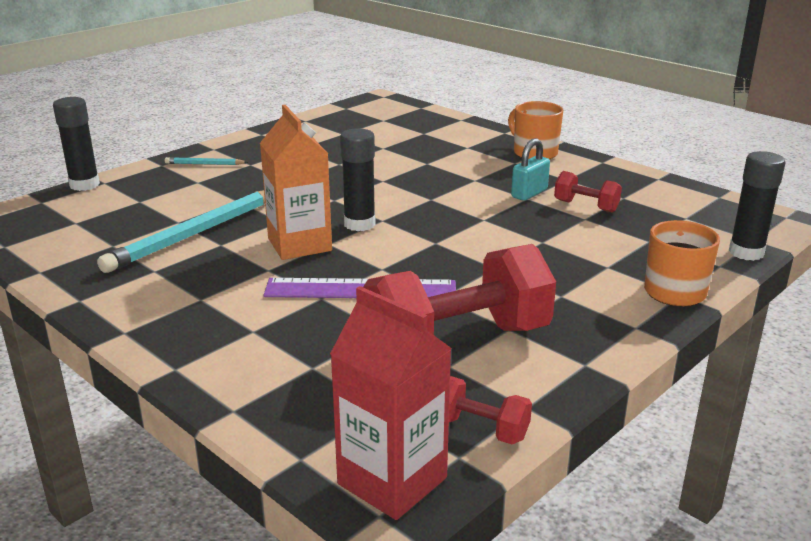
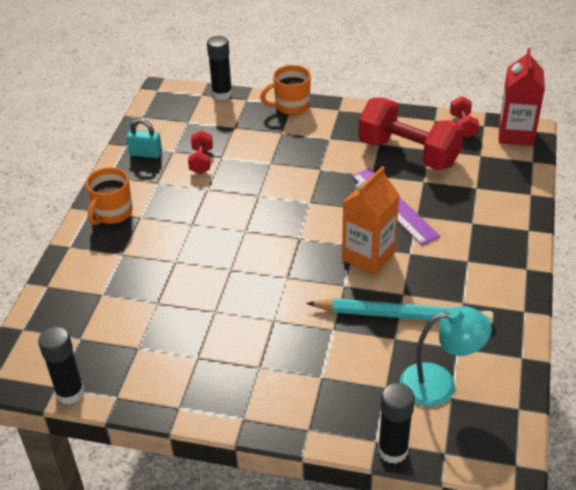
camera: 120 degrees left, 15 degrees up
turquoise pencil [165,157,248,165] -> none
black glue stick [340,128,375,231] -> black glue stick moved to [38,326,84,405]
turquoise padlock [511,138,550,201] -> turquoise padlock moved to [126,119,162,158]
none -> turquoise lamp [400,306,492,406]

